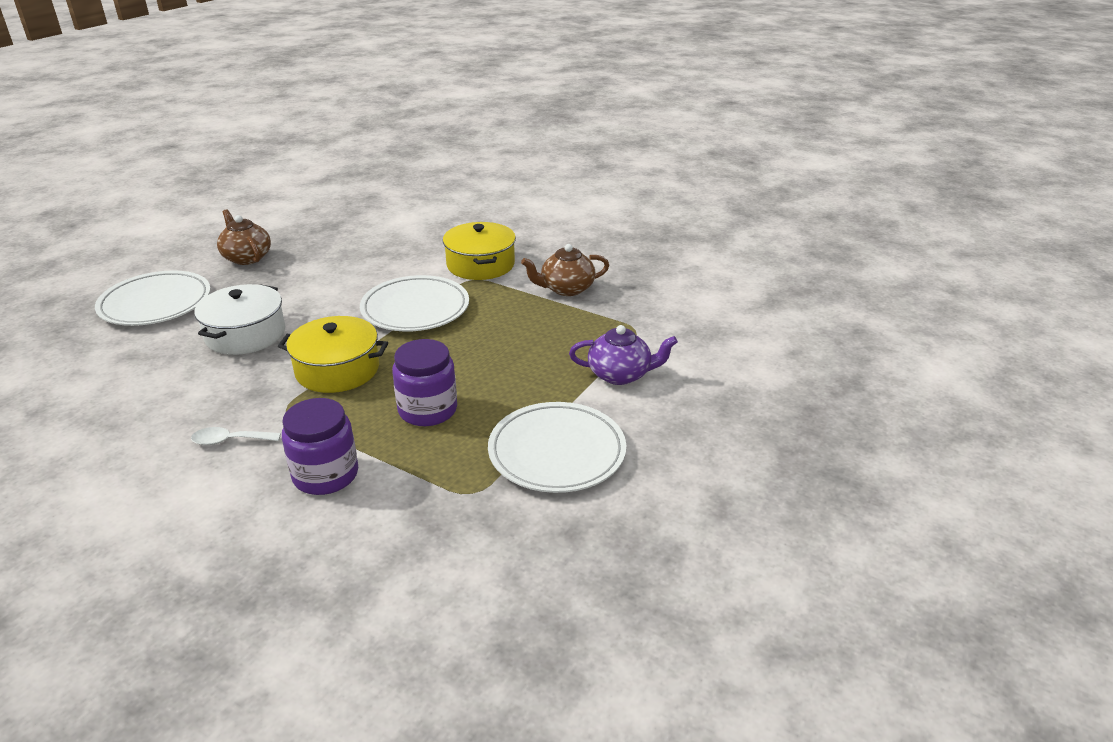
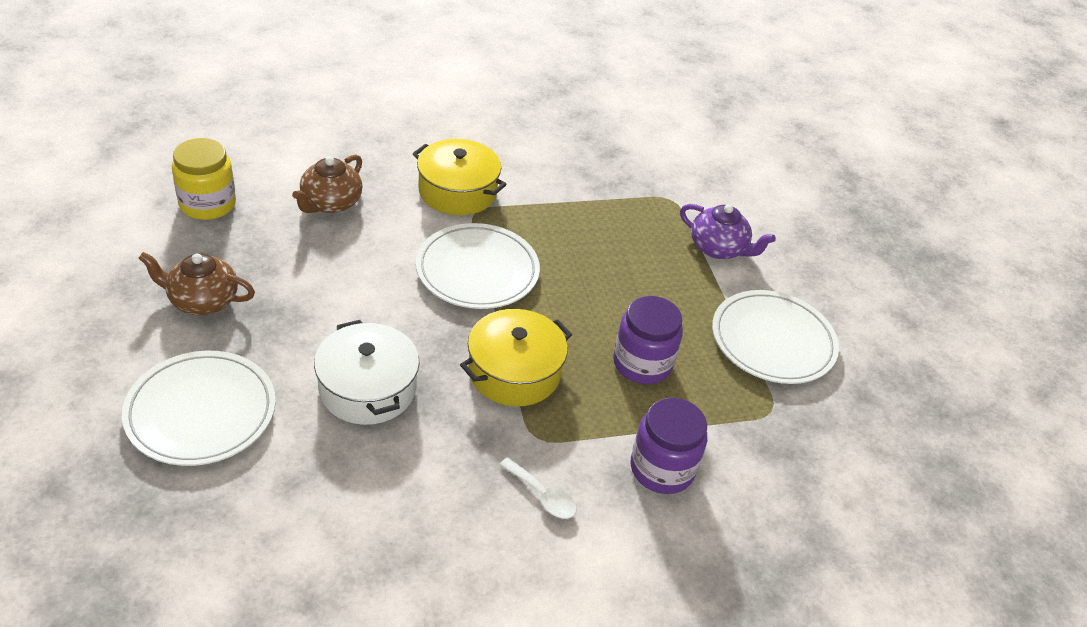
camera: 50 degrees left, 10 degrees up
white spoon [191,427,281,445] -> white spoon turned 90 degrees counterclockwise [499,457,577,519]
brown teapot [521,244,609,296] -> brown teapot moved to [292,155,363,213]
purple teapot [569,325,678,385] -> purple teapot turned 75 degrees clockwise [680,204,776,259]
none -> yellow jar [172,138,236,220]

